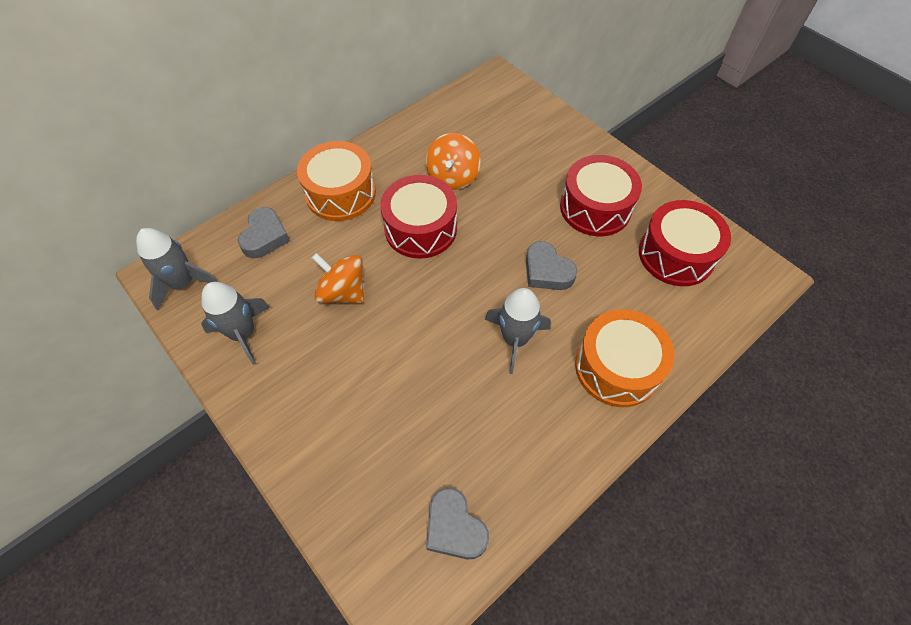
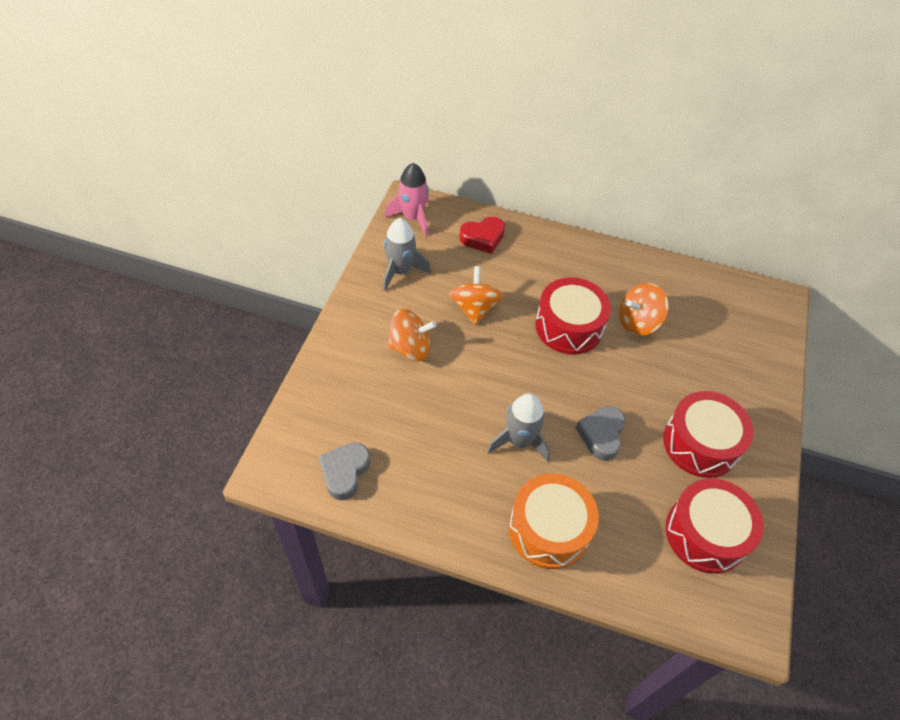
camera: 55 degrees right, 5 degrees down
grey rocket [136,228,218,310] -> pink rocket [384,163,429,237]
grey heart [238,207,290,258] -> red heart [459,217,505,254]
orange drum [297,141,376,221] -> none
none -> orange spinning top [387,309,436,361]

